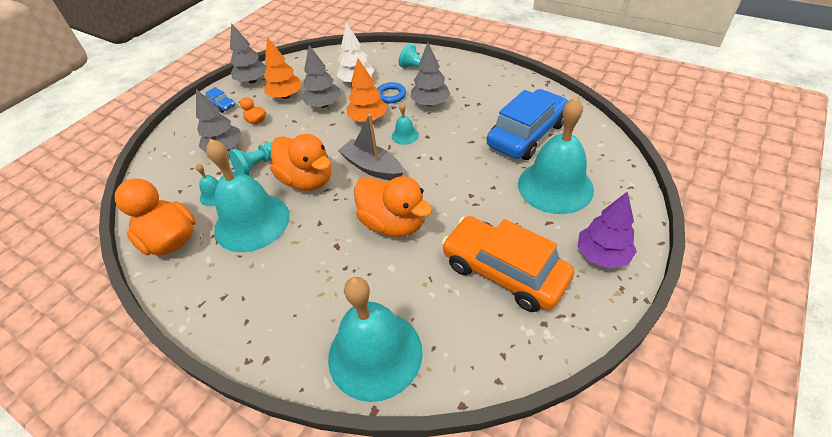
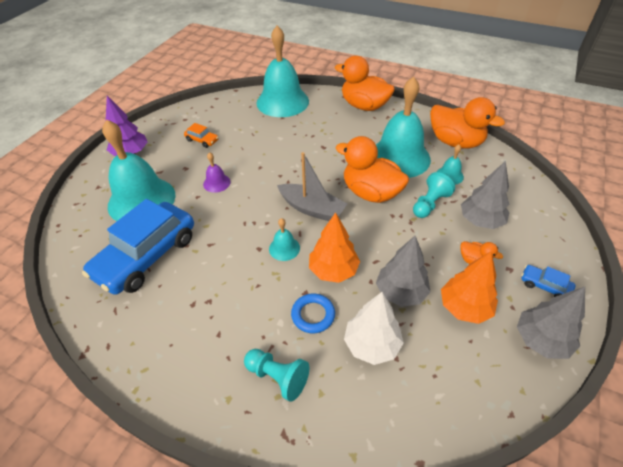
camera: 170 degrees right, 0 degrees up
orange duck [354,176,432,237] -> orange duck moved to [335,56,395,111]
grey tree [410,42,451,106] -> none
orange car [441,216,574,312] -> orange car [184,123,218,148], size x0.41
none -> purple bell [203,152,231,193]

